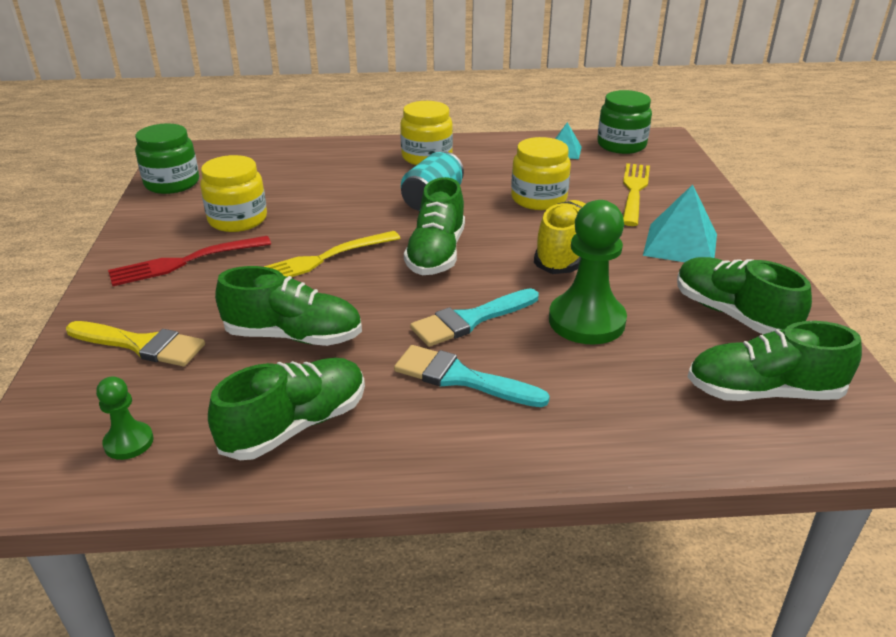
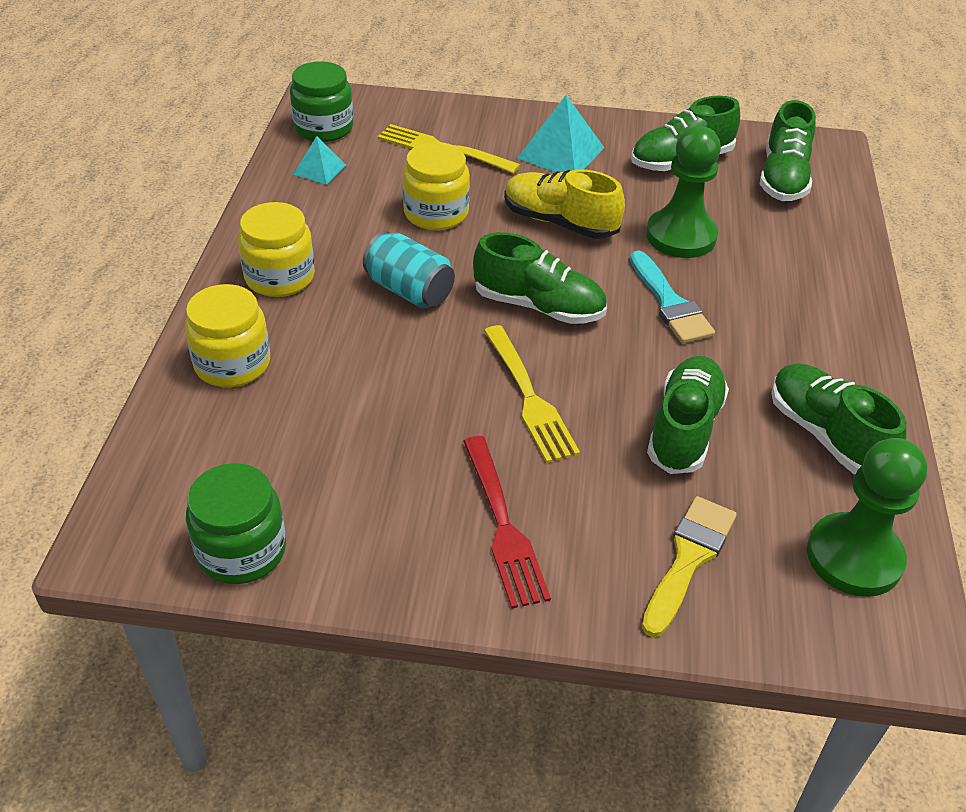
camera: 80 degrees left, 10 degrees up
green pawn [96,376,154,460] -> green pawn [807,438,927,597], size x1.97
yellow jar [200,155,267,232] -> yellow jar moved to [185,284,270,387]
turquoise brush [394,345,550,407] -> none

